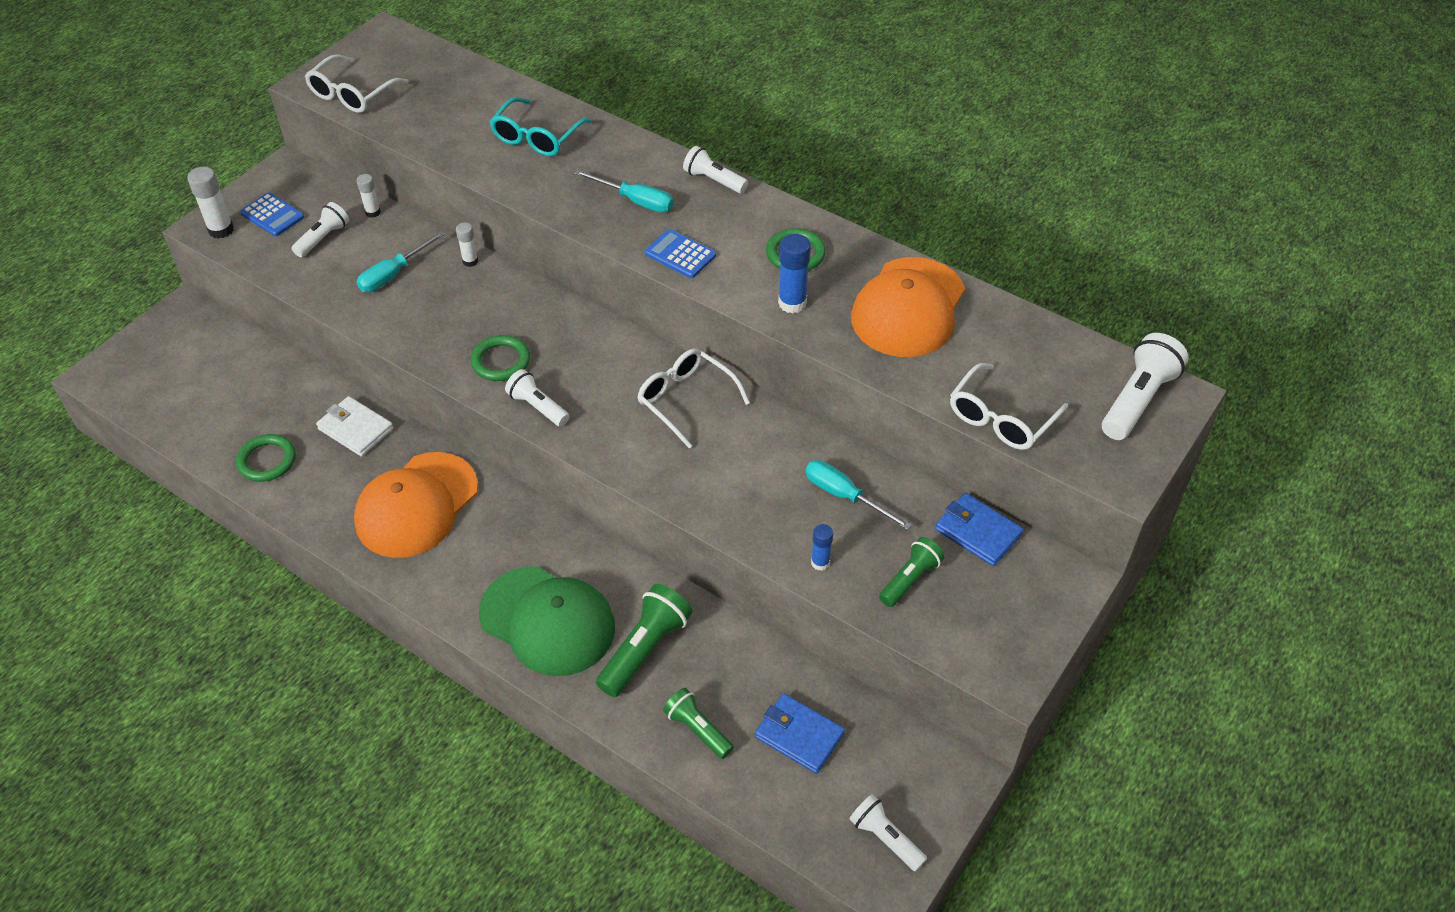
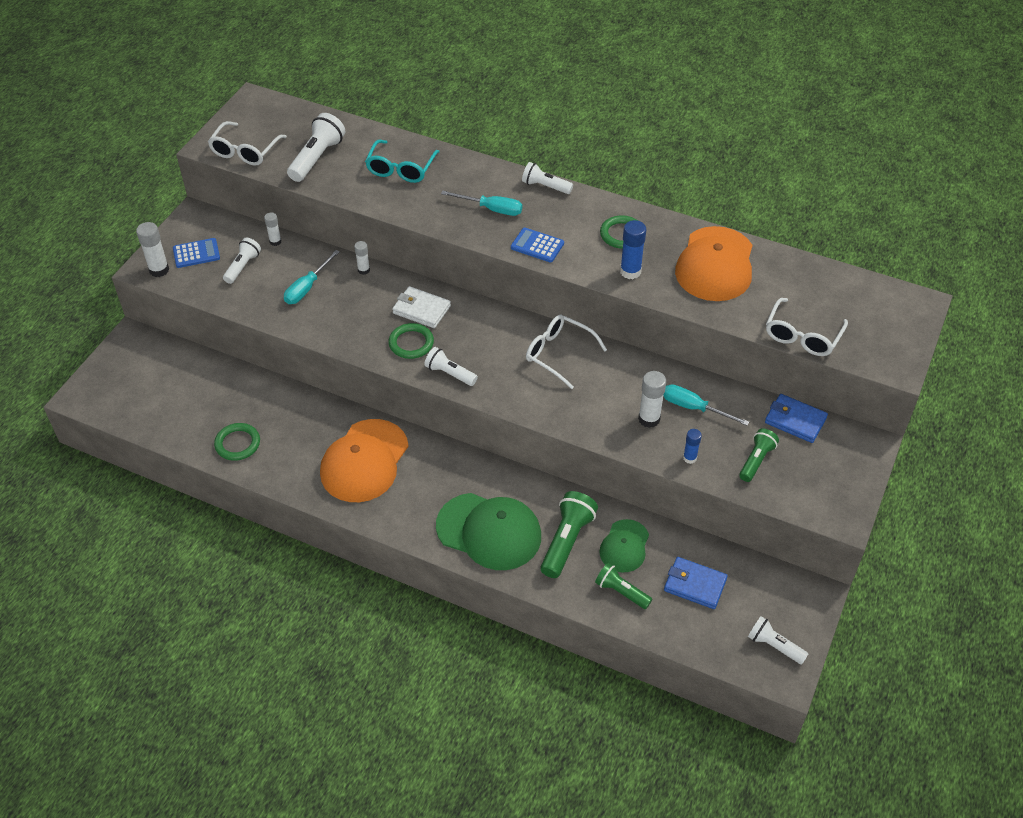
camera: 10 degrees left, 0 degrees up
blue calculator [240,193,304,237] -> blue calculator turned 45 degrees counterclockwise [173,238,220,268]
white wallet [316,396,393,457] -> white wallet moved to [392,286,451,328]
white flashlight [1102,333,1189,440] -> white flashlight moved to [287,113,345,182]
none -> green cap [599,519,649,572]
none -> white glue stick [638,371,666,428]

